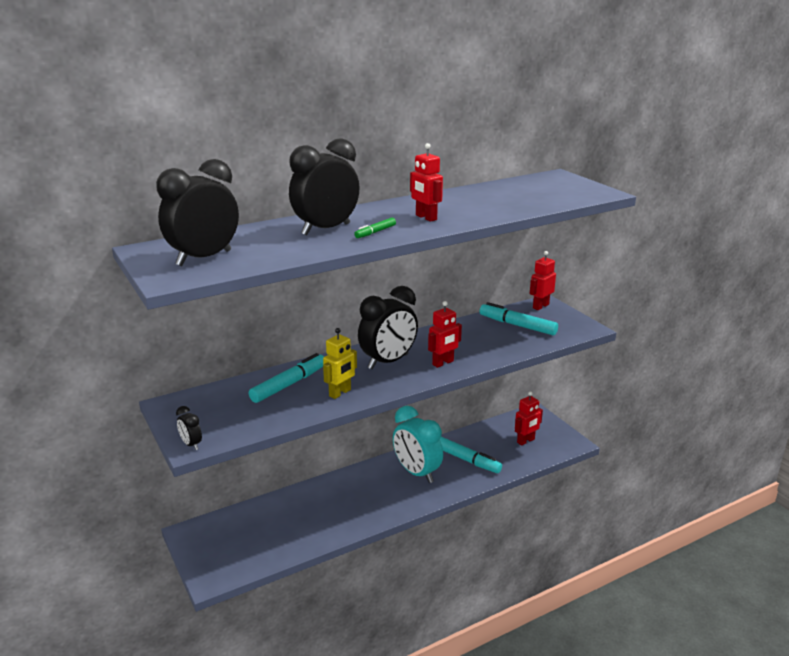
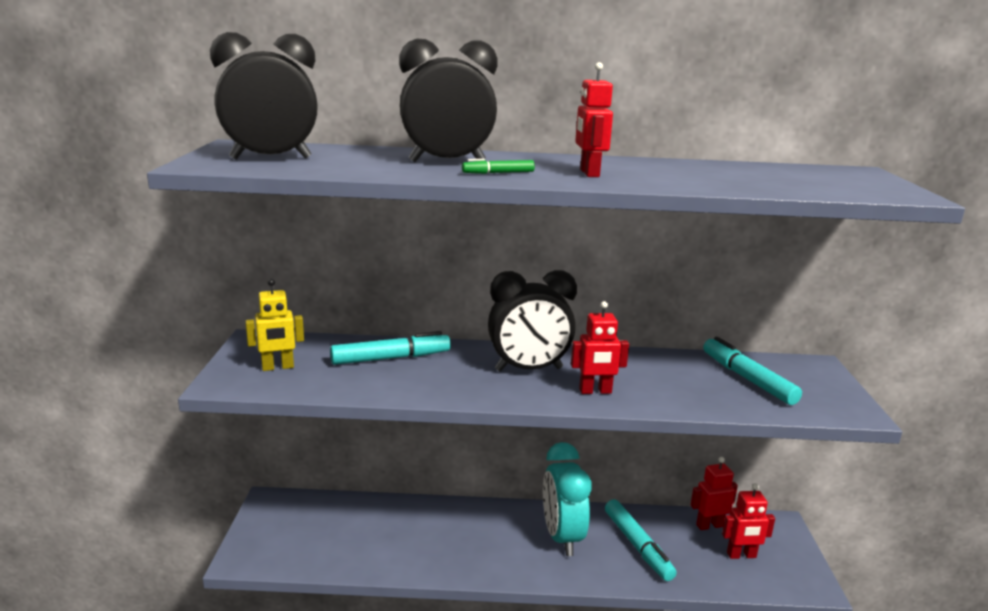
camera: 30 degrees right, 5 degrees down
black clock [176,406,202,450] -> none
yellow robot [323,328,357,399] -> yellow robot moved to [246,279,304,371]
red robot [530,251,556,310] -> red robot moved to [690,457,738,530]

